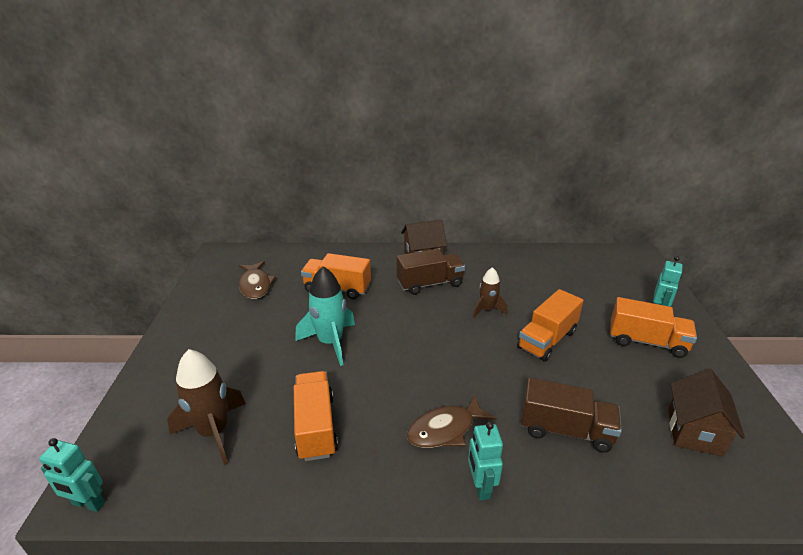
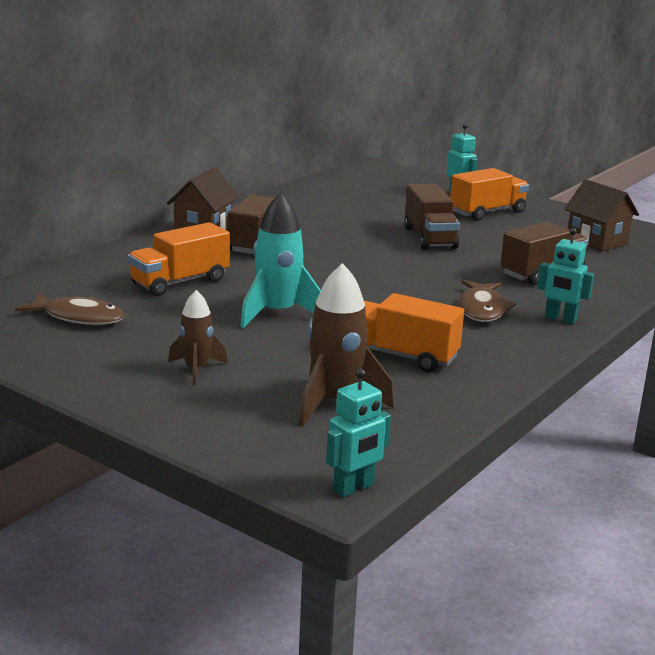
camera: 55 degrees left, 10 degrees down
brown rocket [473,267,507,318] -> brown rocket moved to [168,290,228,385]
orange truck [517,289,584,362] -> brown truck [404,184,460,250]

